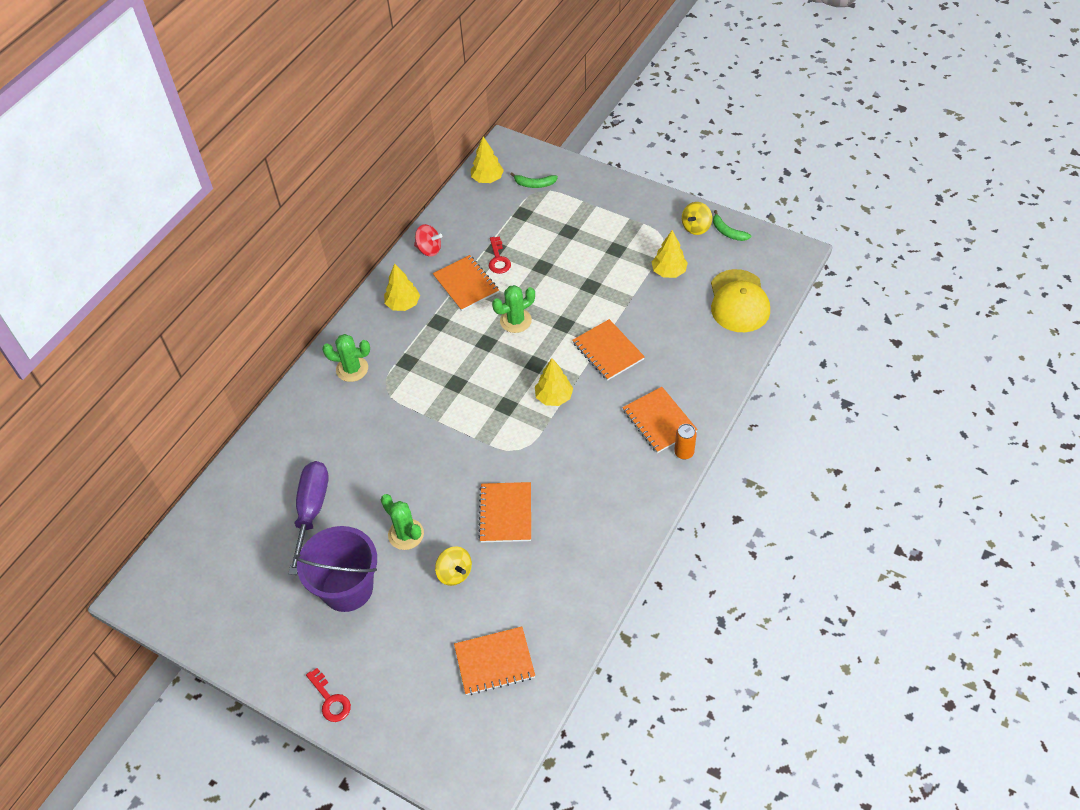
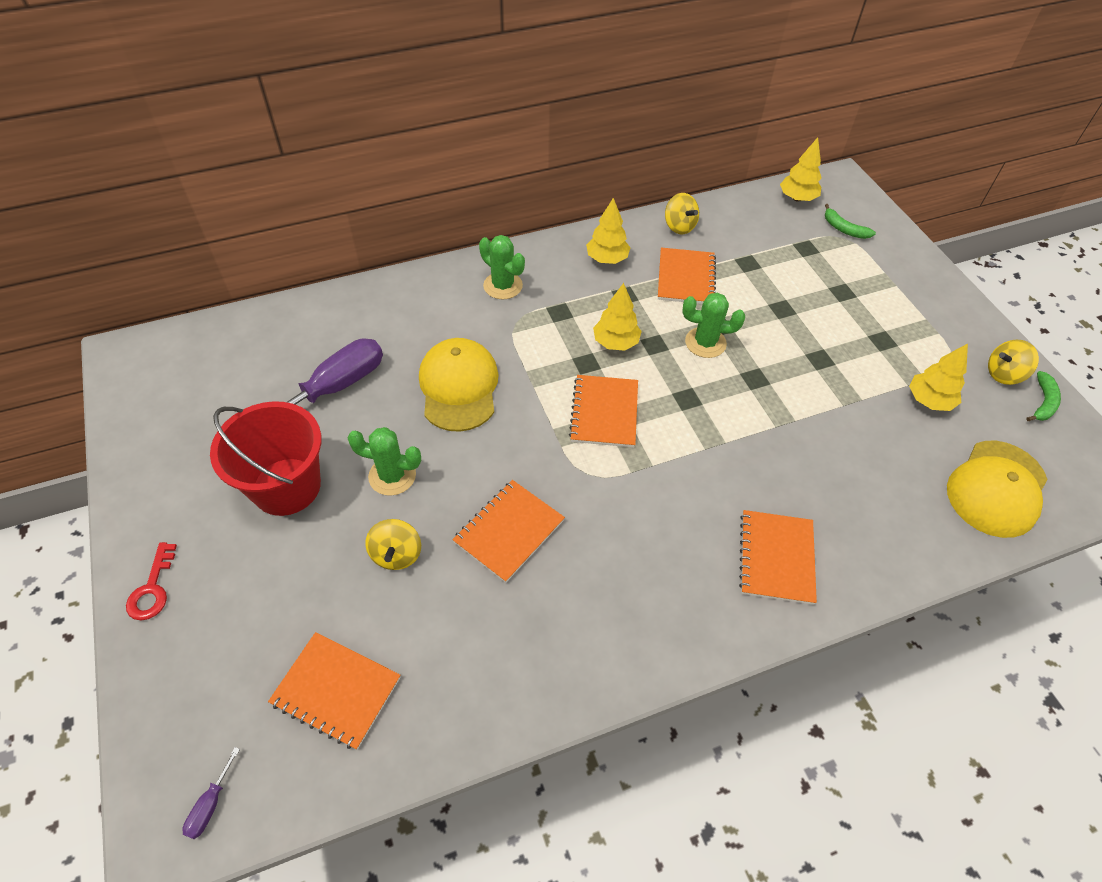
camera: 35 degrees right, 0 degrees up
purple bucket [295,526,377,612] -> red bucket [210,401,321,516]
green cactus [381,494,424,550] -> green cactus turned 75 degrees counterclockwise [348,427,421,496]
red spinning top [414,224,442,256] -> yellow spinning top [665,193,699,234]
red key [489,236,511,274] -> none
yellow tree [535,358,573,406] -> yellow tree moved to [593,283,642,351]
orange notebook [572,319,645,381] -> orange notebook moved to [569,375,638,447]
orange can [674,424,697,459] -> none
green banana [713,210,751,241] -> green banana turned 150 degrees counterclockwise [1026,371,1061,421]
none -> purple screwdriver [182,747,240,839]
none -> yellow cap [419,338,499,432]

